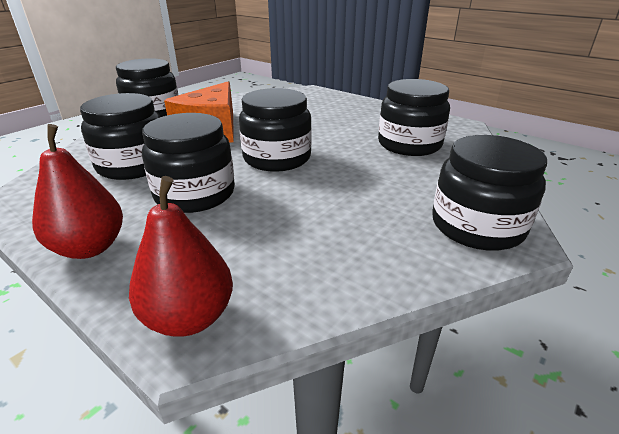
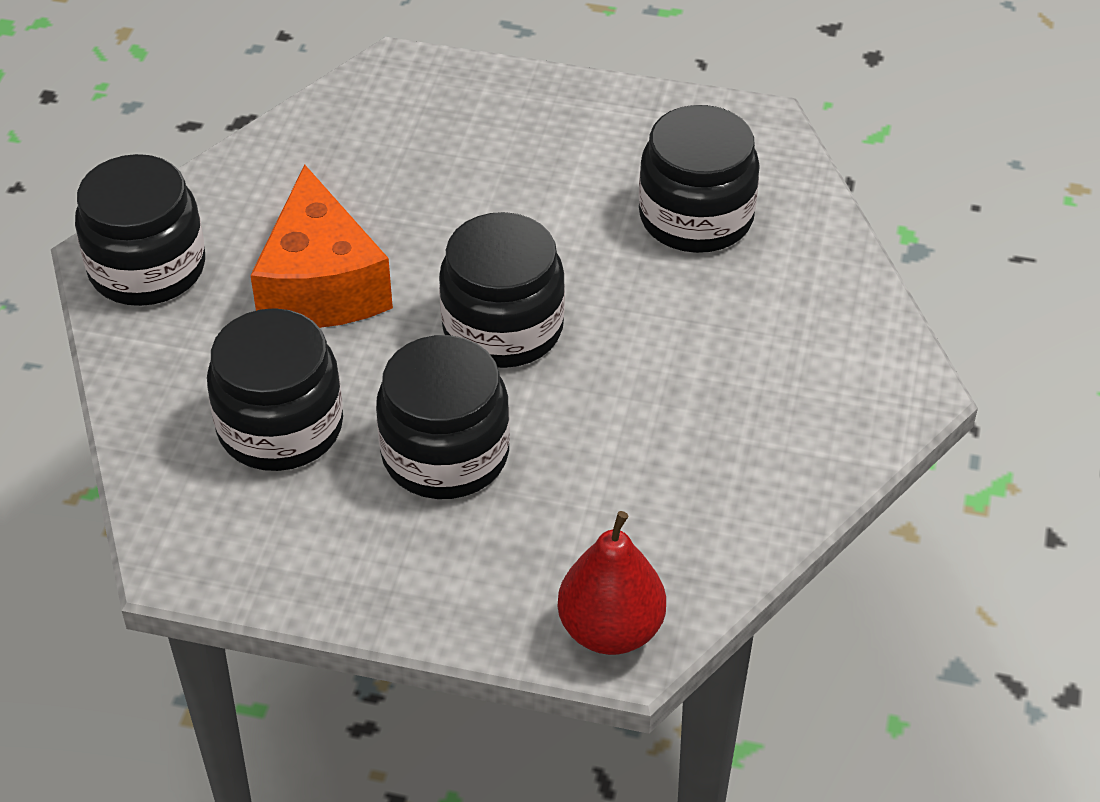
camera: 25 degrees left, 15 degrees up
red pear [32,124,123,259] -> none
black jar [432,135,547,251] -> none

